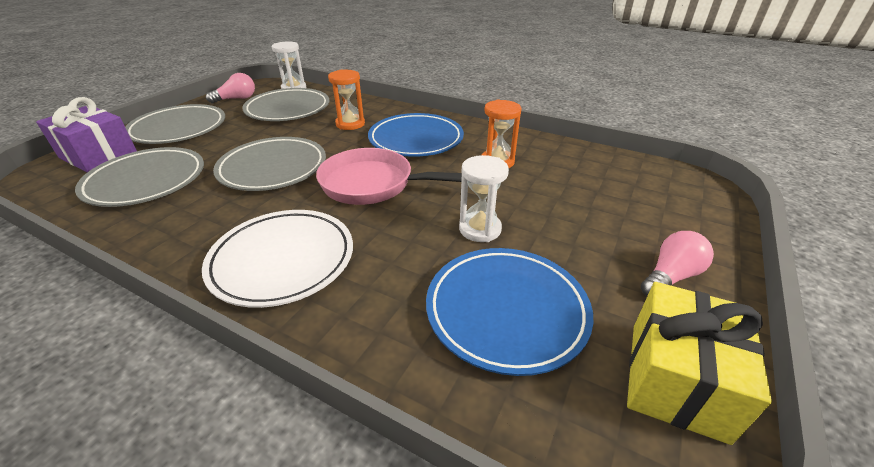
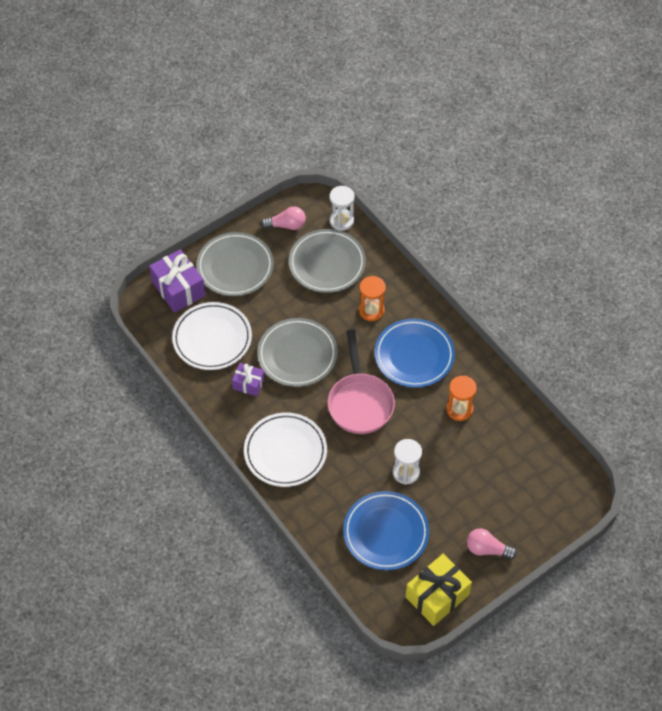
camera: 25 degrees right, 20 degrees up
grey plate [75,147,204,207] -> white plate [172,302,252,370]
pink pan [316,148,462,205] -> pink pan turned 135 degrees counterclockwise [327,329,395,434]
pink light bulb [641,231,714,296] -> pink light bulb turned 150 degrees counterclockwise [467,529,517,559]
none -> purple gift [232,363,265,396]

